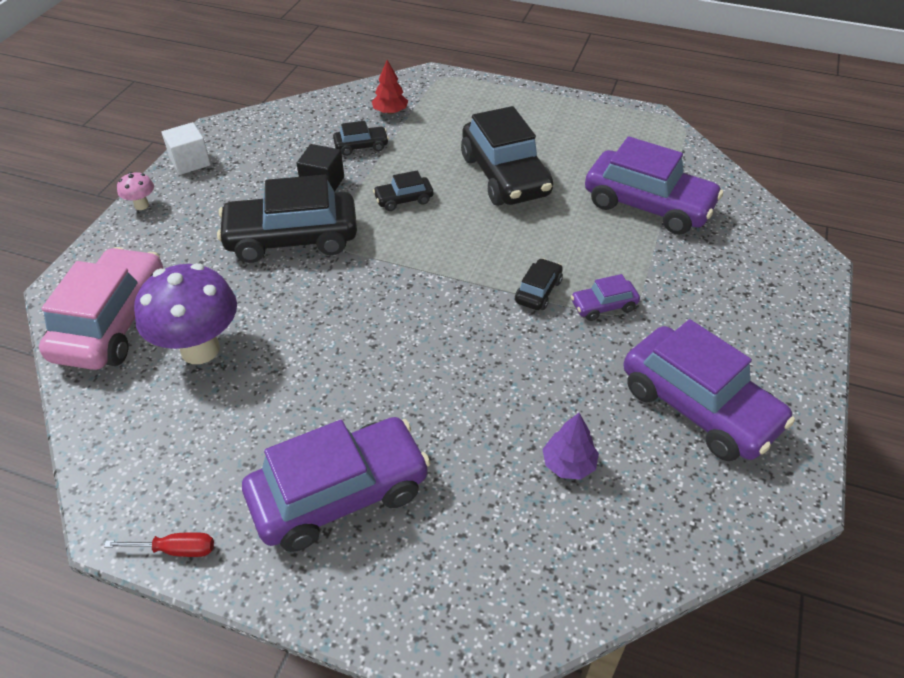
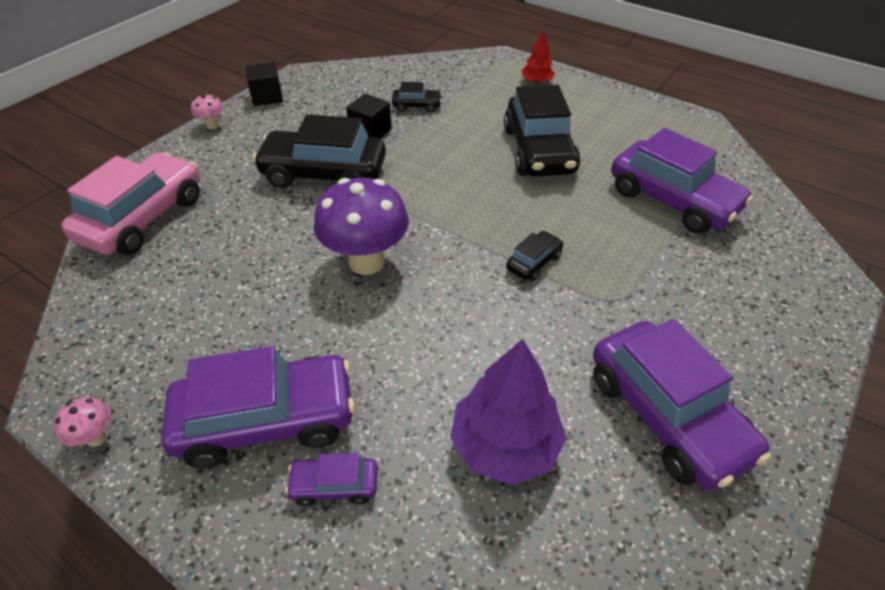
camera: 15 degrees right, 0 degrees up
red screwdriver [104,532,214,557] -> pink mushroom [54,397,111,447]
purple mushroom [134,263,237,364] -> purple mushroom moved to [314,178,409,275]
white cube [162,122,211,175] -> black cube [246,62,283,106]
red tree [372,60,408,114] -> red tree moved to [522,30,555,84]
black car [373,170,433,211] -> none
purple tree [542,413,599,480] -> purple tree [450,339,567,485], size x1.86
purple car [571,274,640,321] -> purple car moved to [285,453,377,506]

